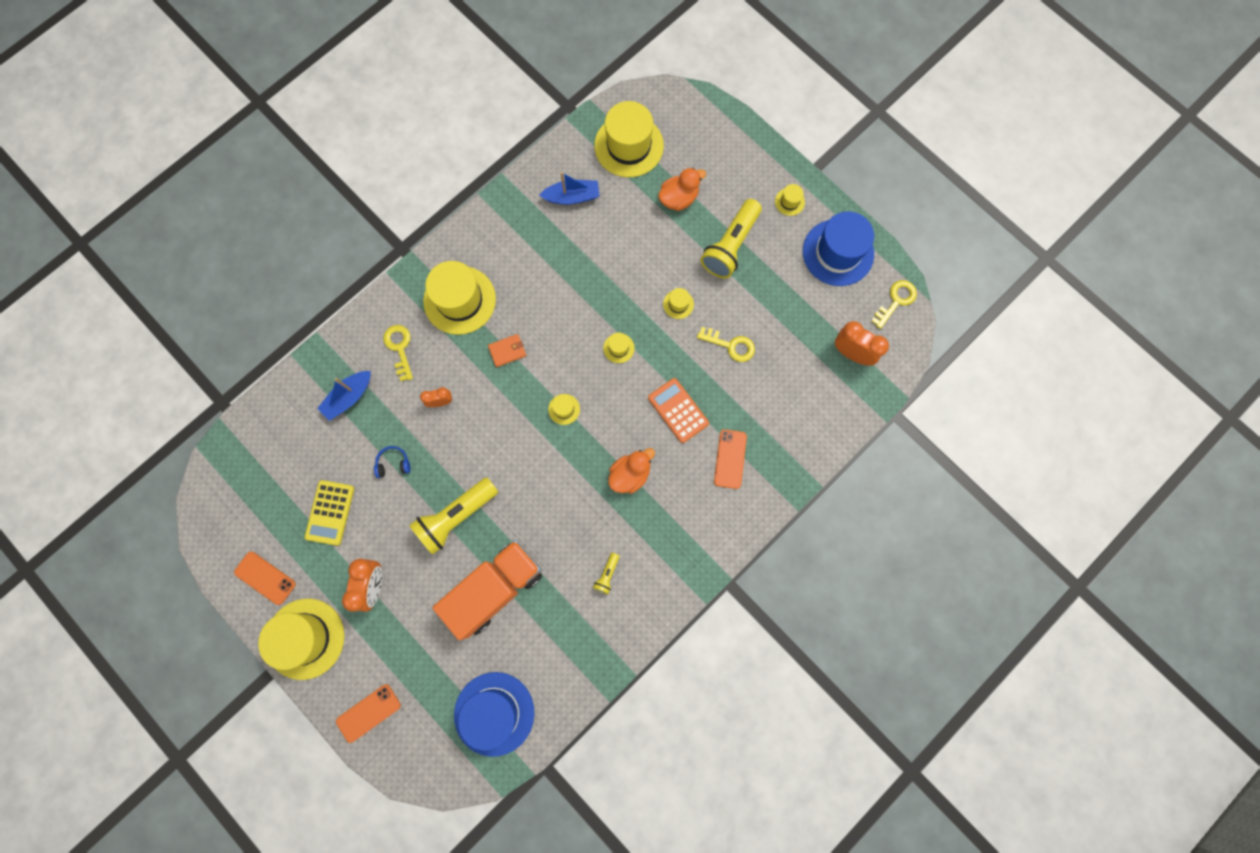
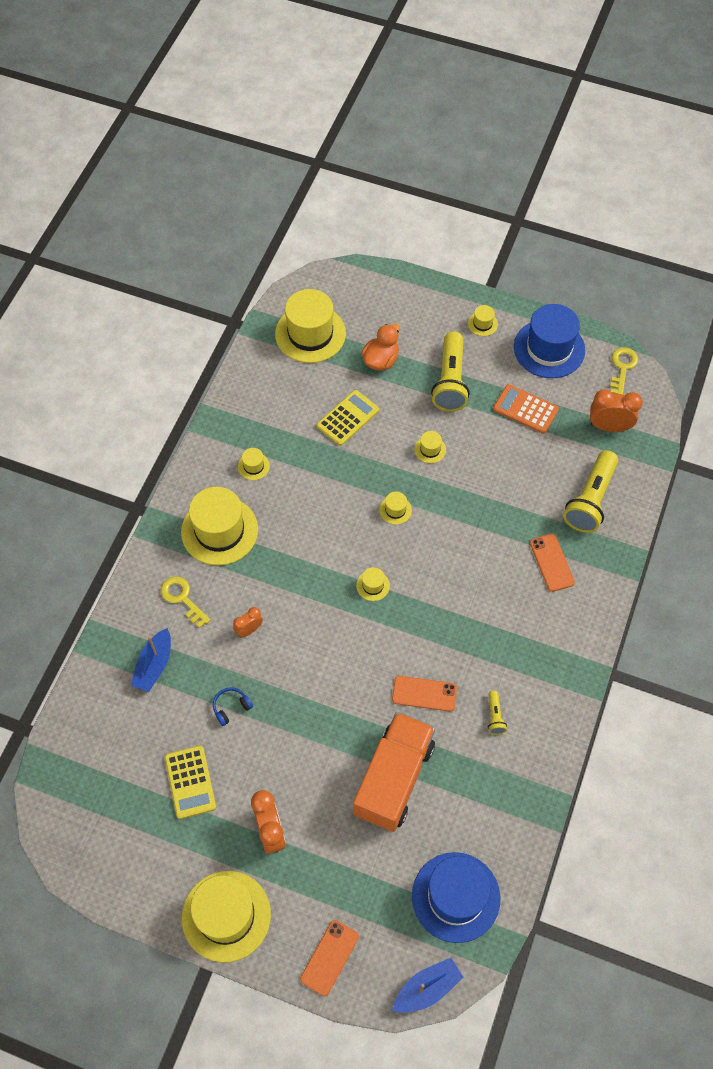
camera: 25 degrees left, 15 degrees down
orange phone [234,552,296,605] -> orange phone moved to [392,676,457,712]
yellow flashlight [409,477,498,555] -> yellow flashlight moved to [563,450,618,533]
orange wallet [488,334,526,367] -> none
blue boat [539,172,600,205] -> blue boat moved to [392,958,463,1013]
orange duck [608,448,655,494] -> none
orange calculator [648,378,709,443] -> orange calculator moved to [493,384,559,434]
yellow key [697,327,755,362] -> none
none -> yellow hat [238,448,270,480]
none -> yellow calculator [317,390,379,446]

